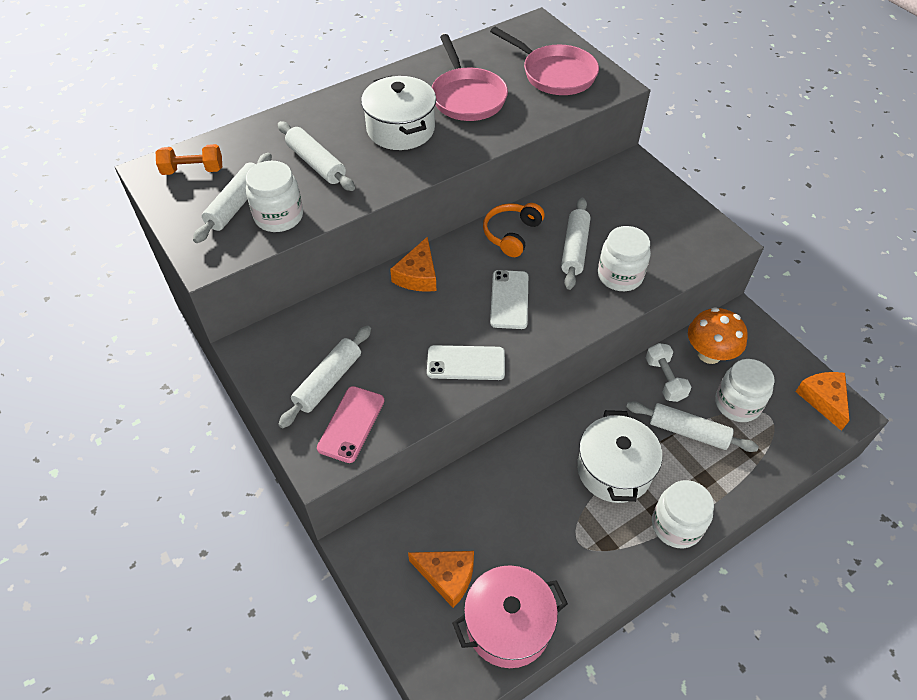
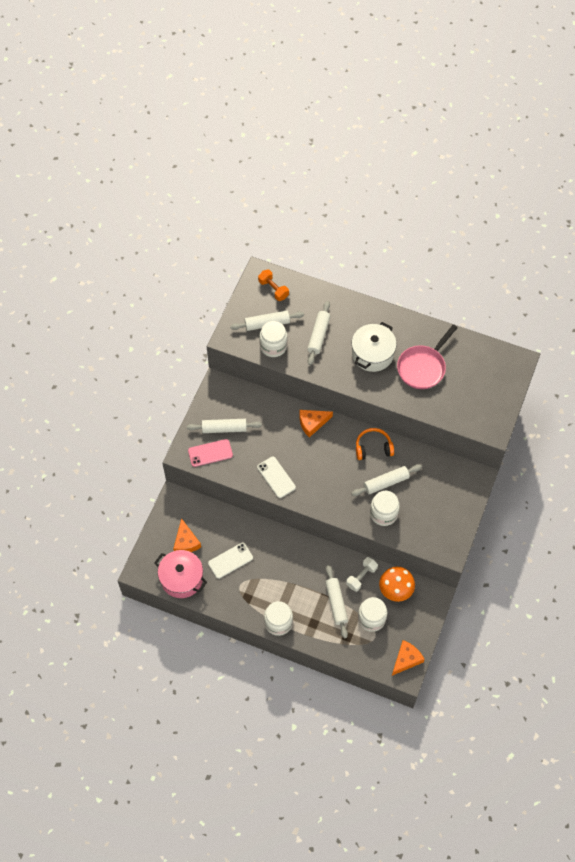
camera: 55 degrees right, 10 degrees up
pink pan [490,27,599,95] -> none
white phone [490,270,528,329] -> white phone moved to [208,543,253,579]
white pot [577,410,662,503] -> none

